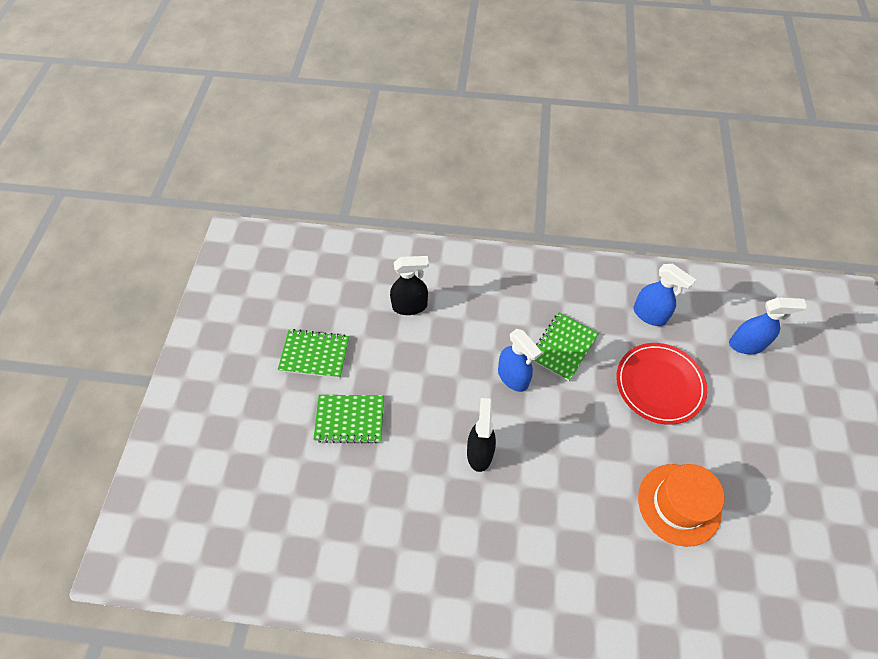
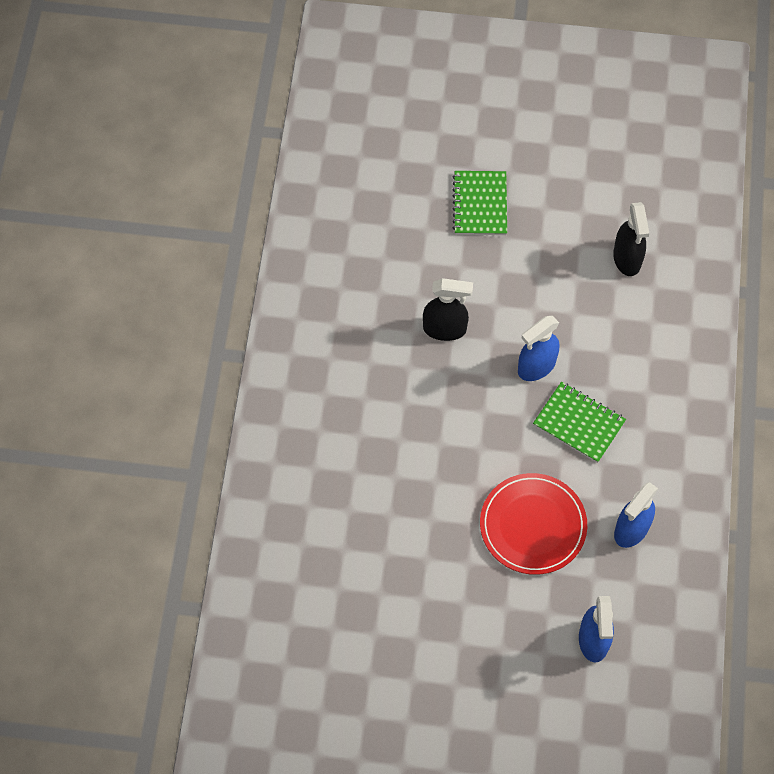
camera: 90 degrees right, 5 degrees up
green notebook [278,329,349,378] -> none
orange hat [638,464,725,547] -> none

